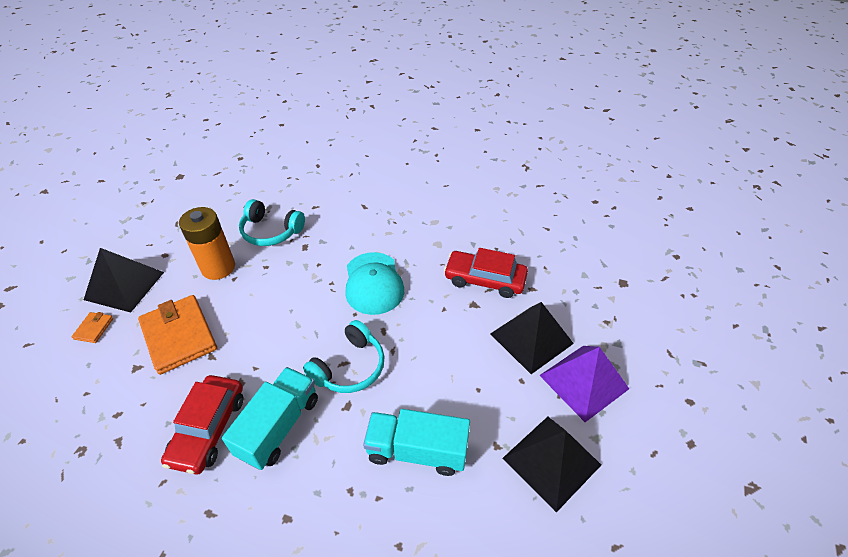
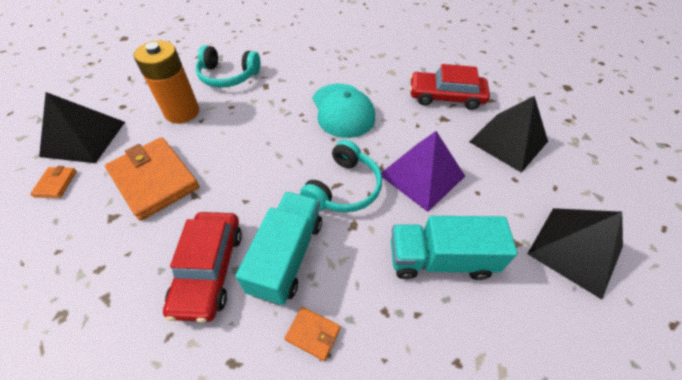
camera: 10 degrees left, 5 degrees up
purple pyramid [539,346,629,422] -> purple pyramid moved to [381,131,465,212]
none -> orange wallet [284,307,341,361]

